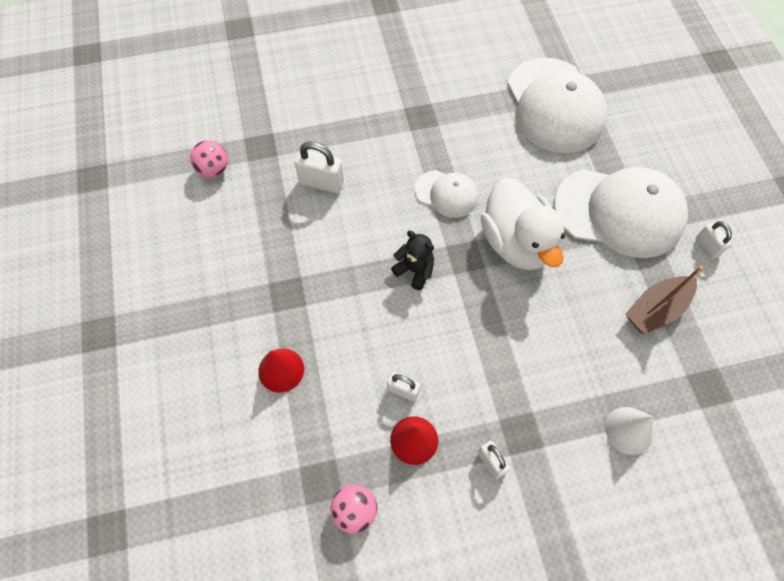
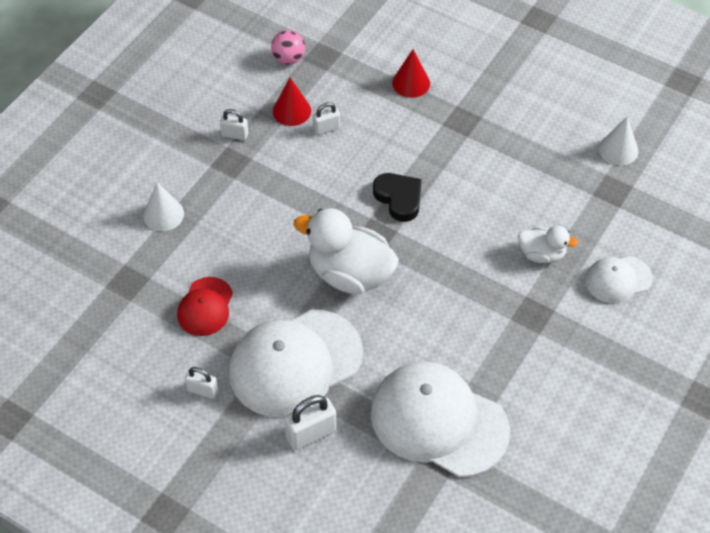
camera: 135 degrees right, 10 degrees down
pink ball [190,140,228,177] -> white cone [599,116,638,166]
white padlock [295,141,344,193] -> white padlock moved to [284,395,337,450]
black teddy bear [391,231,434,290] -> black heart [373,173,422,222]
white cap [415,170,478,218] -> white cap moved to [585,256,653,304]
brown boat [625,266,703,335] -> red cap [177,277,233,336]
none -> white duck [518,226,578,263]

